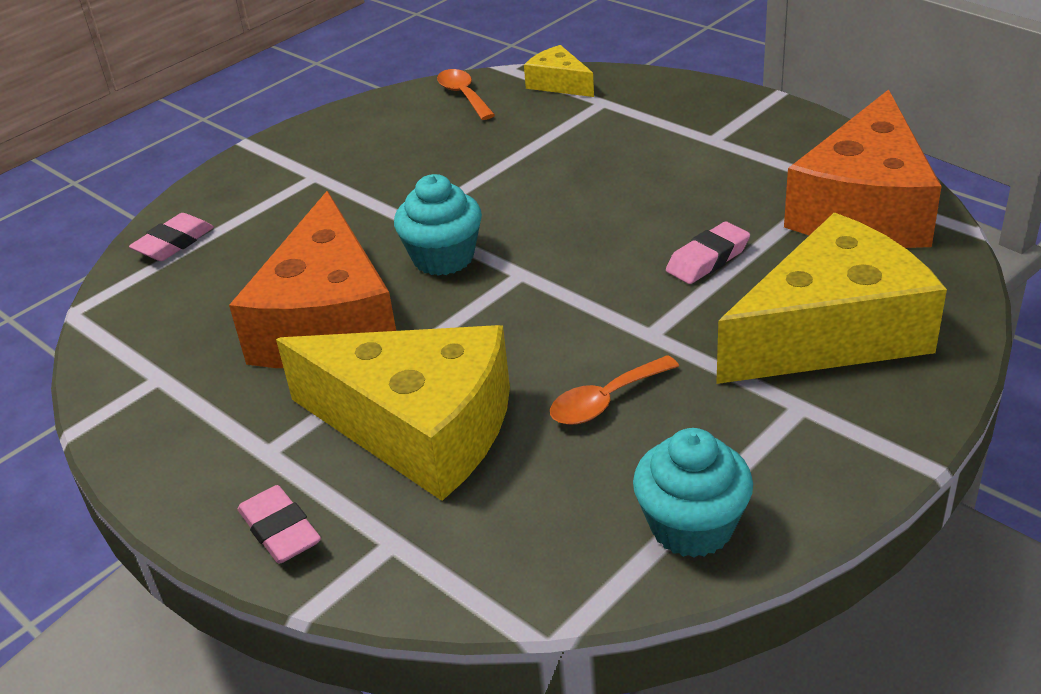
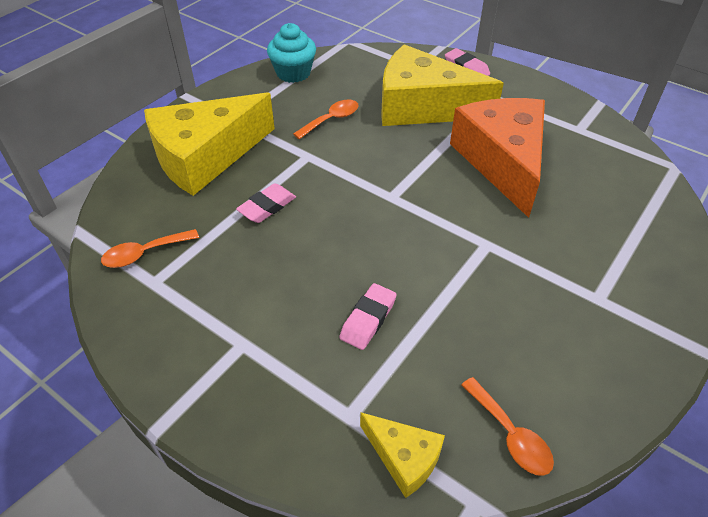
camera: 170 degrees right, 10 degrees up
pink eraser [129,213,214,261] -> pink eraser moved to [339,283,397,350]
turquoise cupcake [394,174,482,276] -> none
orange cheese [784,89,942,248] -> orange spoon [101,229,199,268]

